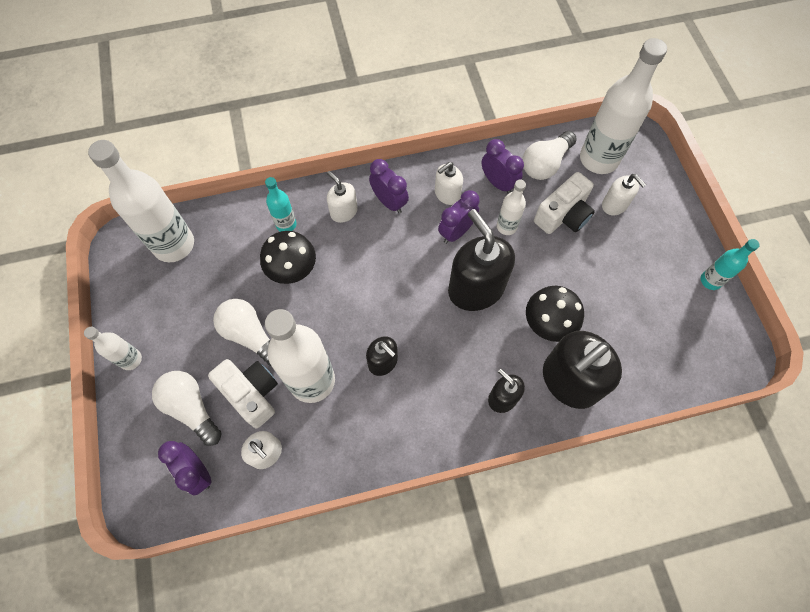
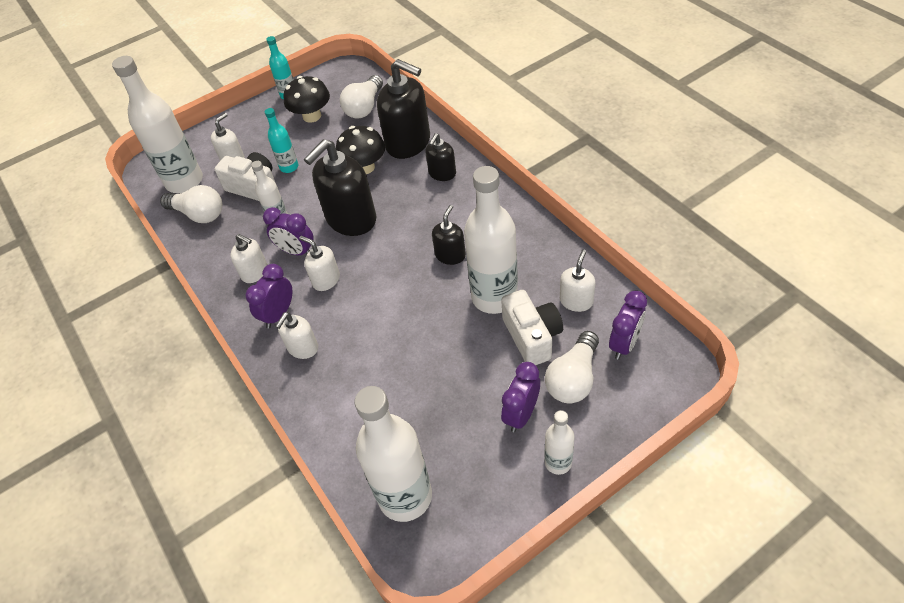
camera: 105 degrees left, 15 degrees down
white camera [208,359,278,428] -> white camera turned 135 degrees clockwise [501,290,563,365]
white light bulb [213,299,271,366] -> white light bulb moved to [340,75,383,119]
black mushroom [260,231,316,284] -> black mushroom moved to [284,76,330,123]
turquoise bottle [265,177,297,232] -> turquoise bottle moved to [265,108,299,173]
purple clock [482,139,524,194] -> purple clock moved to [501,362,540,432]
none -> white soap dispenser [299,236,340,291]

